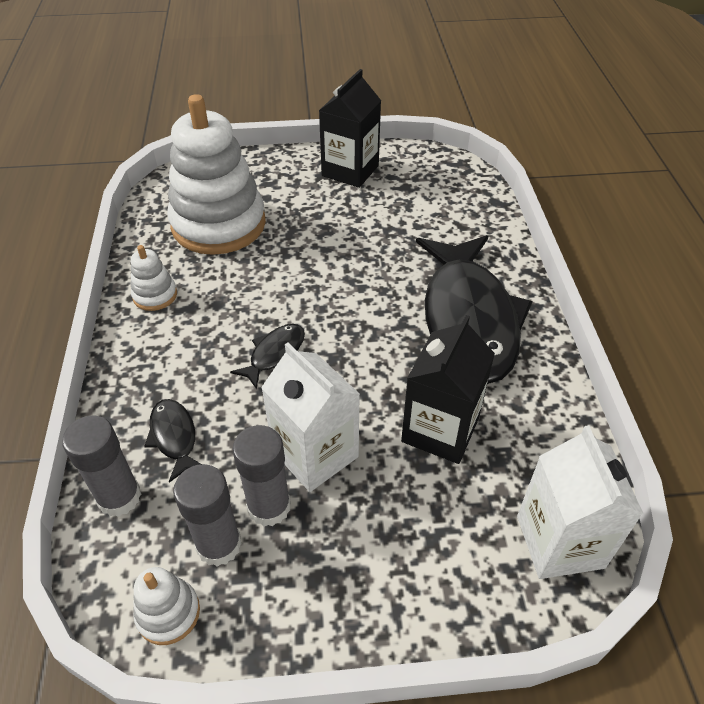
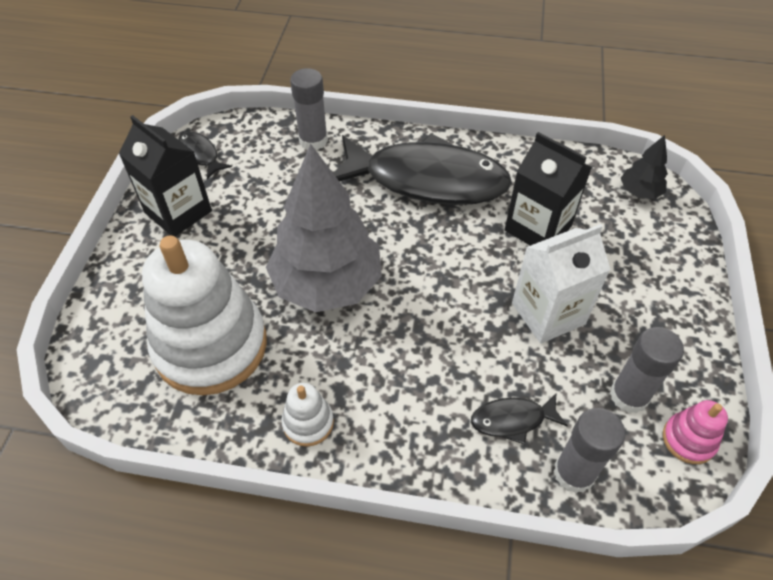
camera: 75 degrees left, 5 degrees up
white stacking toy [133,567,200,645] -> pink stacking toy [663,400,728,464]
black fish [230,324,305,389] -> black fish moved to [178,131,232,179]
grey glue stick [233,425,291,526] -> grey glue stick moved to [290,68,328,150]
white carton [517,425,644,579] -> black tree [621,135,668,199]
none -> grey tree [266,144,382,312]

